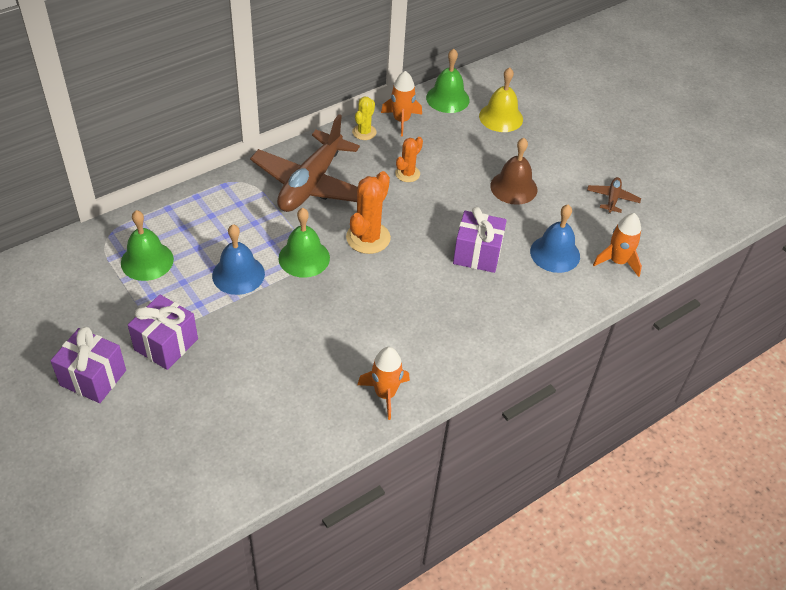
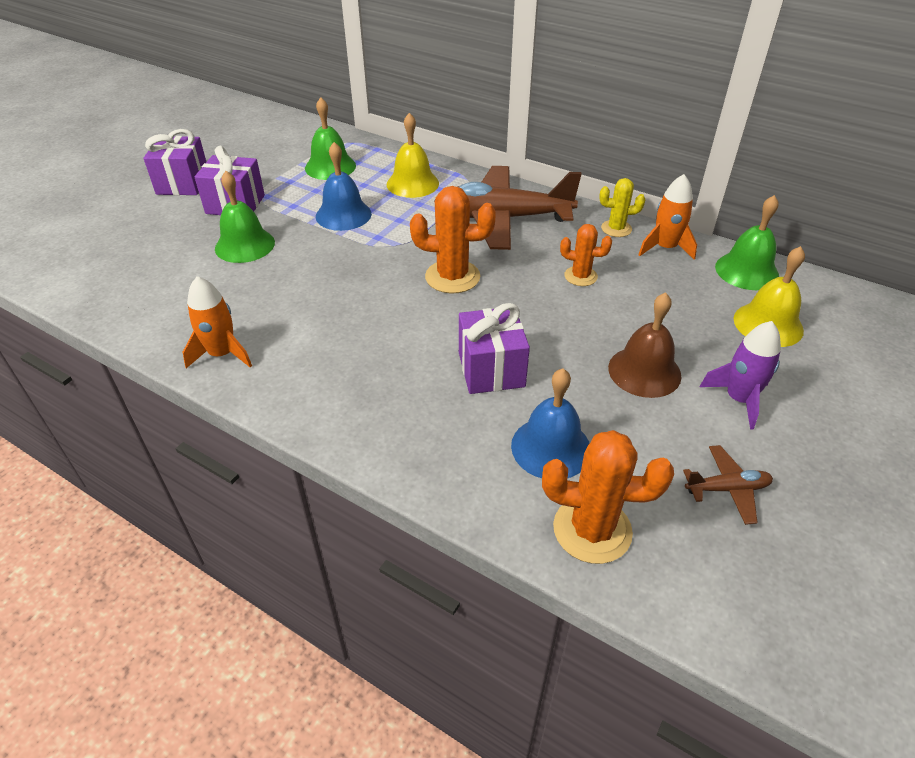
camera: 70 degrees right, 5 degrees down
green bell [279,208,330,278] -> green bell moved to [215,171,275,263]
orange rocket [593,213,642,277] -> orange cactus [542,430,674,564]
none -> yellow bell [387,113,439,198]
none -> purple rocket [700,321,781,430]

